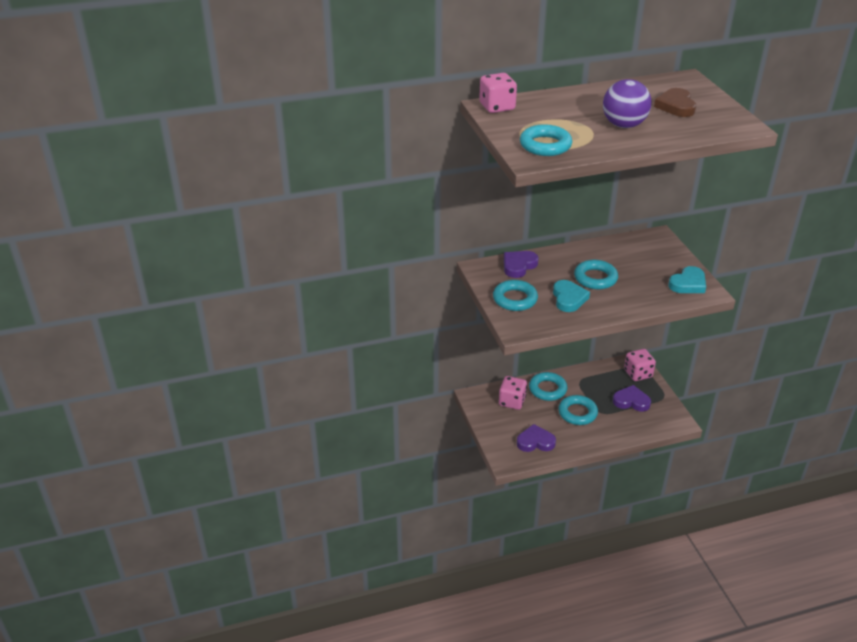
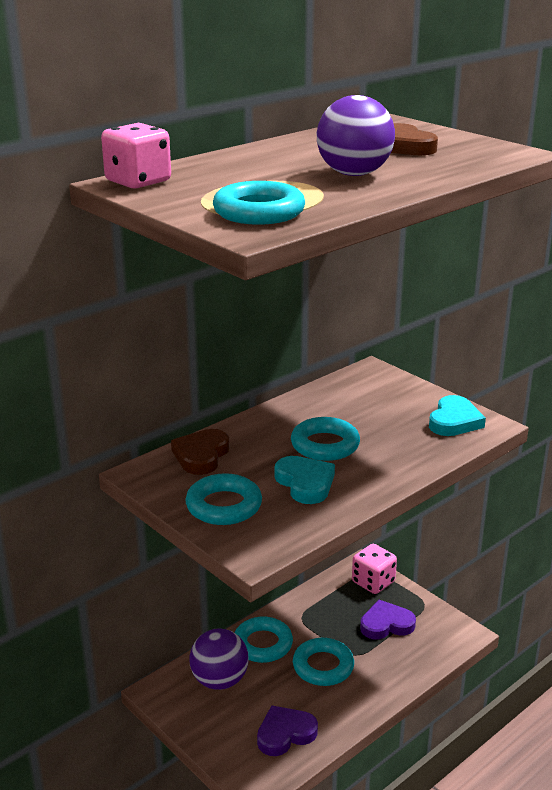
camera: 25 degrees left, 10 degrees down
pink dice [499,376,527,410] -> purple ball [190,628,249,690]
purple heart [504,251,539,278] -> brown heart [171,429,230,475]

